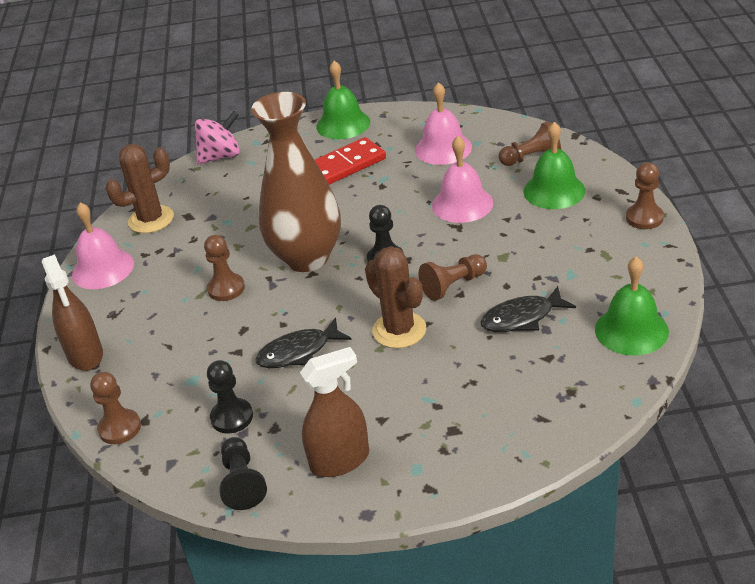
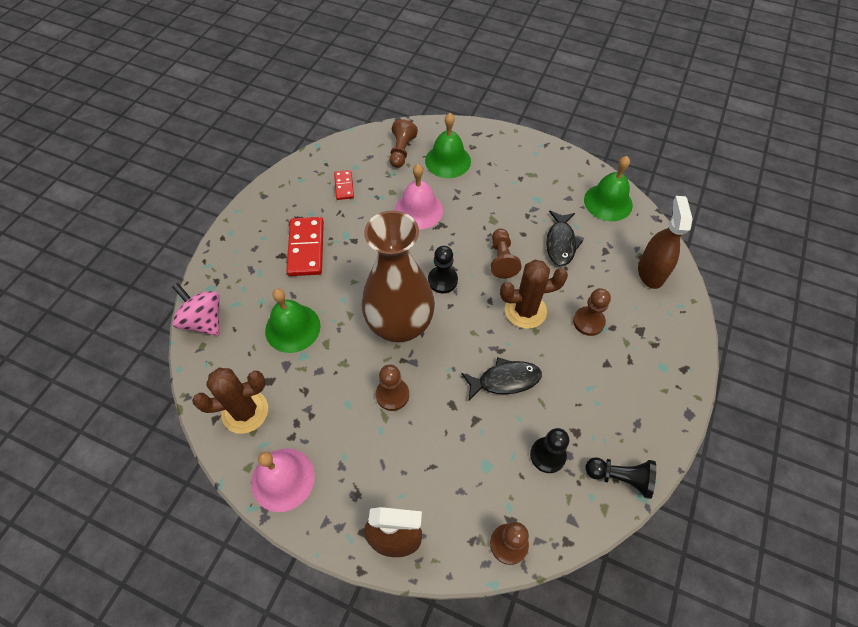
camera: 65 degrees left, 20 degrees up
brown cactus [106,144,174,233] -> brown cactus turned 75 degrees clockwise [192,368,268,434]
pink spinning top [195,111,240,164] -> pink spinning top turned 45 degrees counterclockwise [172,283,220,336]
black fish [255,317,351,368] -> black fish turned 105 degrees counterclockwise [461,357,542,400]
brown spray bottle [300,347,369,477] -> brown spray bottle moved to [638,196,693,289]
green bell [316,61,370,139] -> green bell moved to [265,289,320,353]
pink bell [415,82,472,165] -> red domino [334,170,354,200]
brown pawn [626,162,664,229] -> brown pawn moved to [573,288,611,336]

